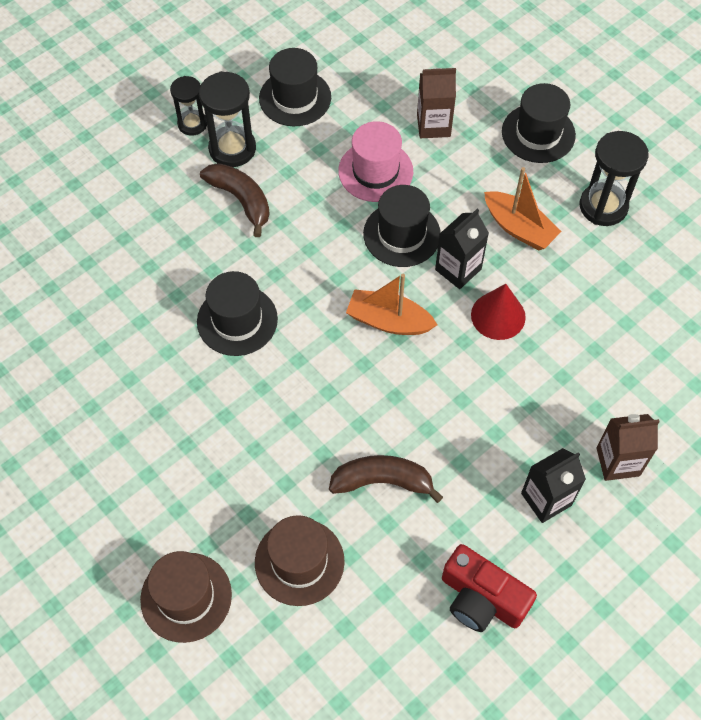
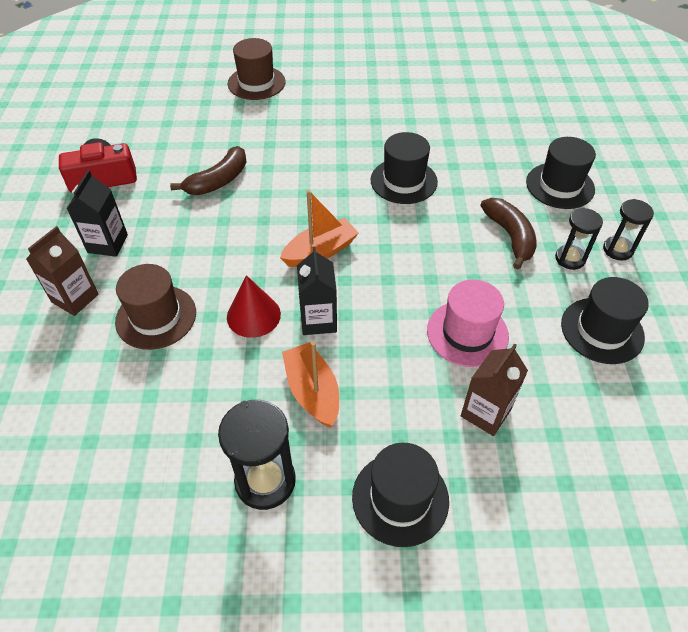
camera: 130 degrees right, 10 degrees down
black hourglass [199,71,256,167] -> black hourglass [555,208,603,270], size x0.63
brown banana [200,163,270,237] -> brown banana turned 105 degrees counterclockwise [481,198,536,269]
brown hat [255,515,345,606] -> brown hat moved to [115,264,196,350]
black hat [363,185,441,267] -> black hat moved to [526,137,596,209]
orange boat [484,167,562,251] -> orange boat turned 75 degrees clockwise [282,341,339,427]

